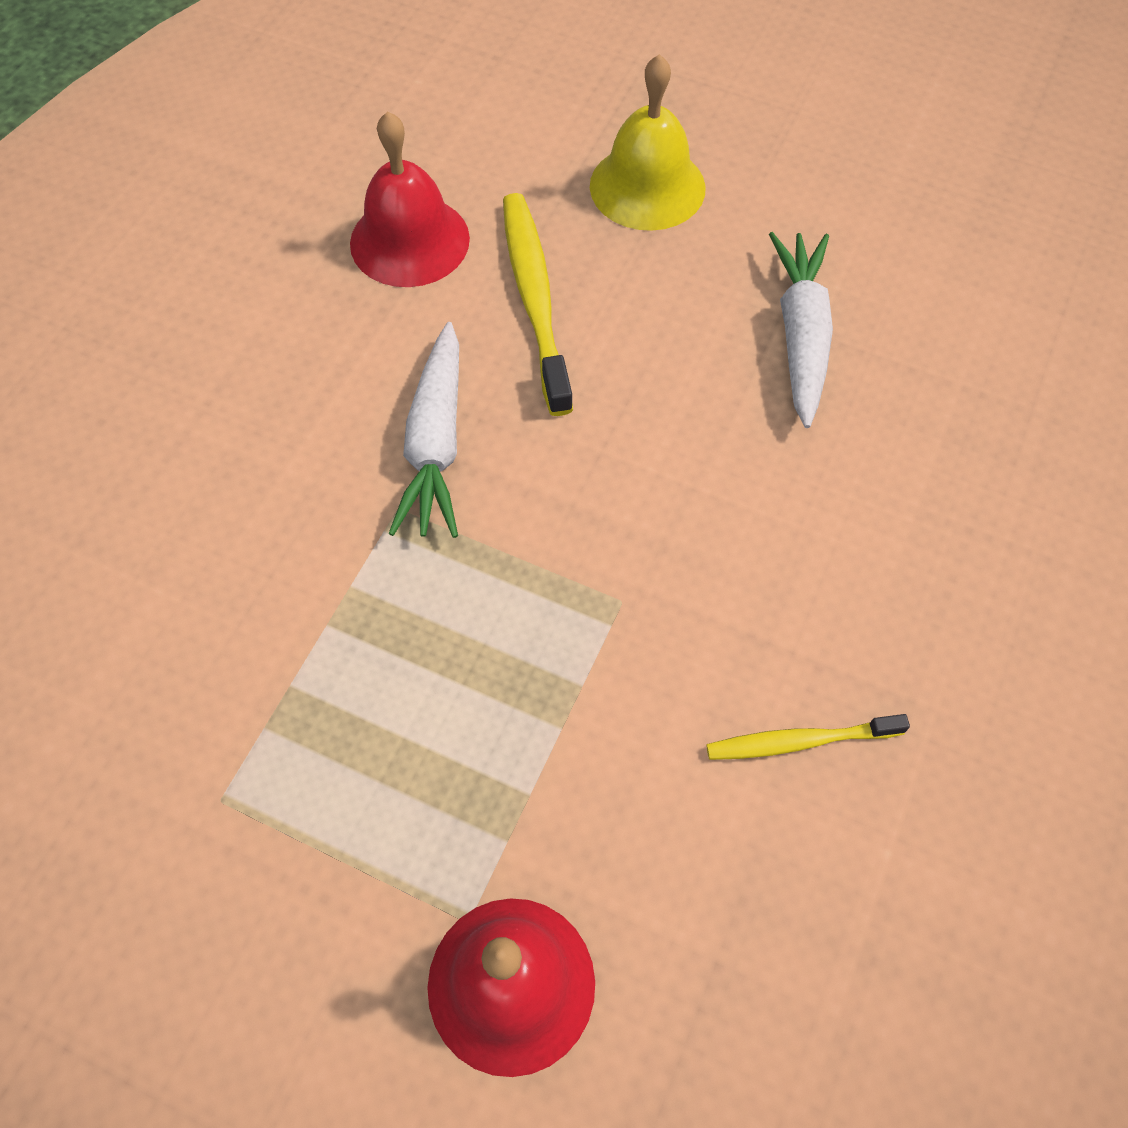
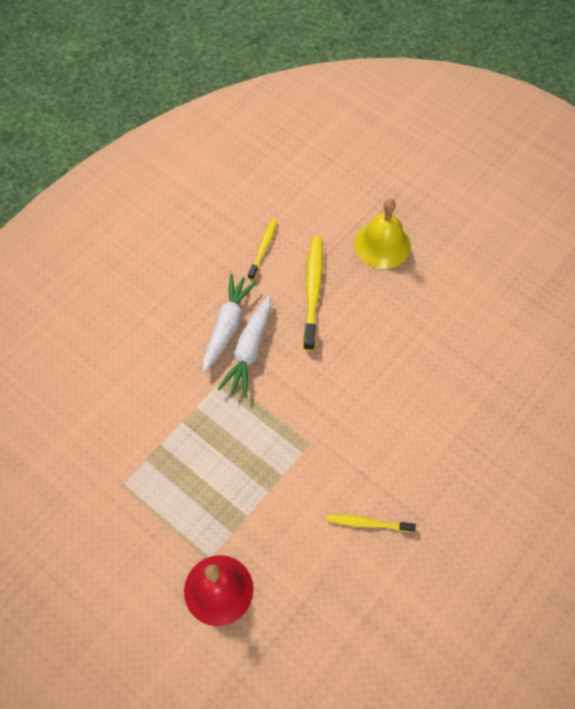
camera: 15 degrees right, 0 degrees up
red bell [350,111,470,287] -> yellow toothbrush [248,219,277,280]
white carrot [769,232,833,428] -> white carrot moved to [203,274,257,373]

